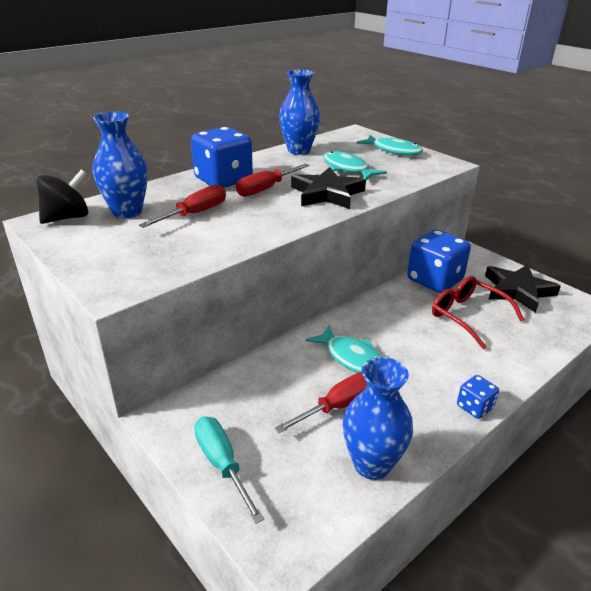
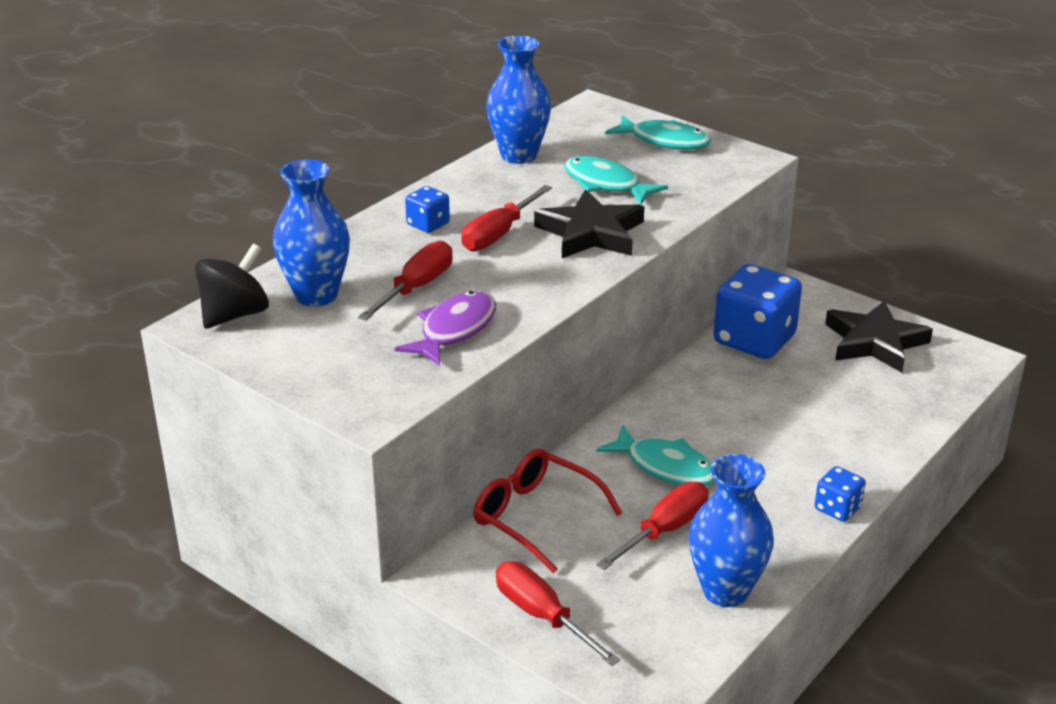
camera: 10 degrees left, 0 degrees up
blue dice [191,127,253,188] -> blue dice [405,186,450,233], size x0.48
turquoise screwdriver [194,417,264,523] -> red screwdriver [496,562,620,666]
red glasses [432,276,524,350] -> red glasses moved to [474,448,622,573]
none -> purple fish [395,291,496,366]

